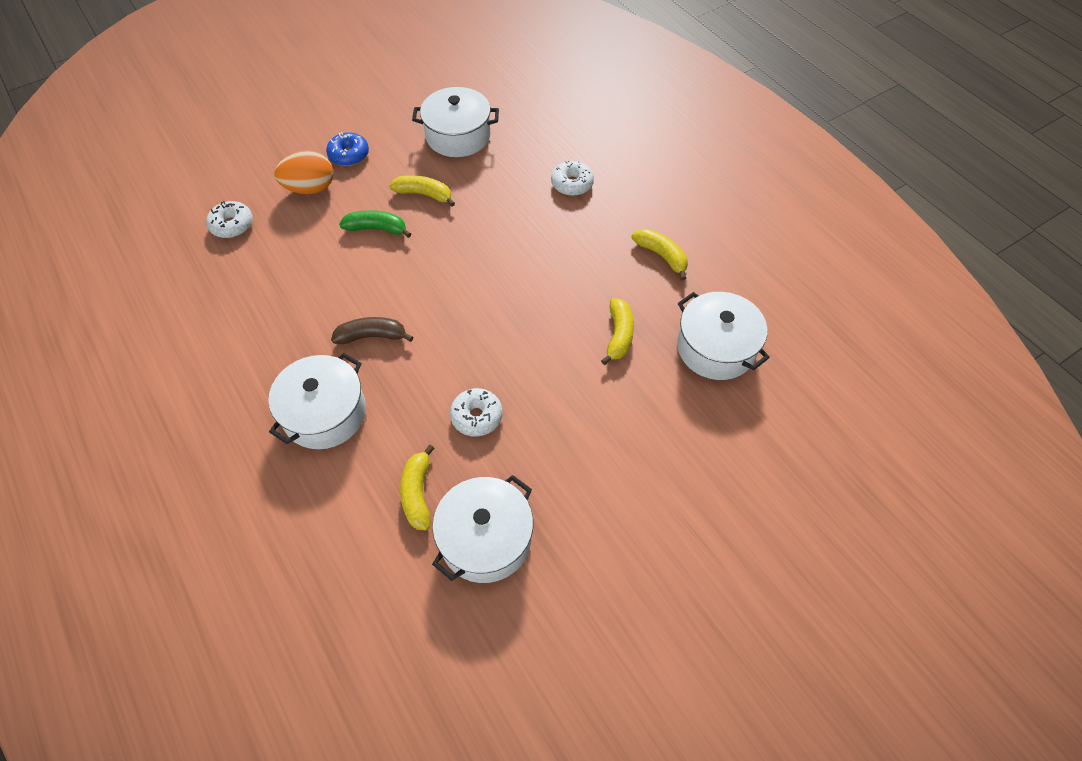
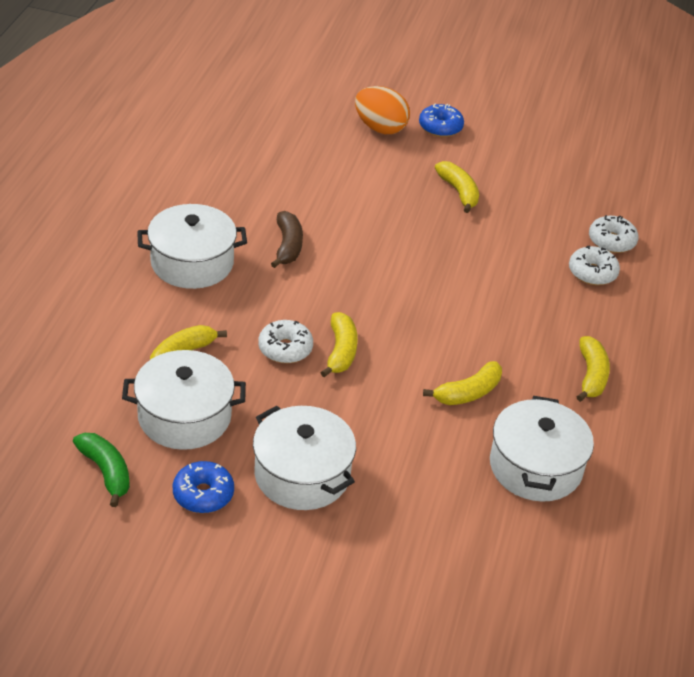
camera: 45 degrees right, 15 degrees down
white donut [206,201,253,238] -> white donut moved to [589,215,639,253]
brown banana [331,317,413,344] -> brown banana turned 45 degrees clockwise [271,211,303,268]
green banana [339,210,411,238] -> green banana moved to [73,433,130,507]
white pot [412,87,499,157] -> white pot moved to [253,406,356,510]
none -> blue donut [173,461,234,513]
none -> yellow banana [320,312,358,377]

